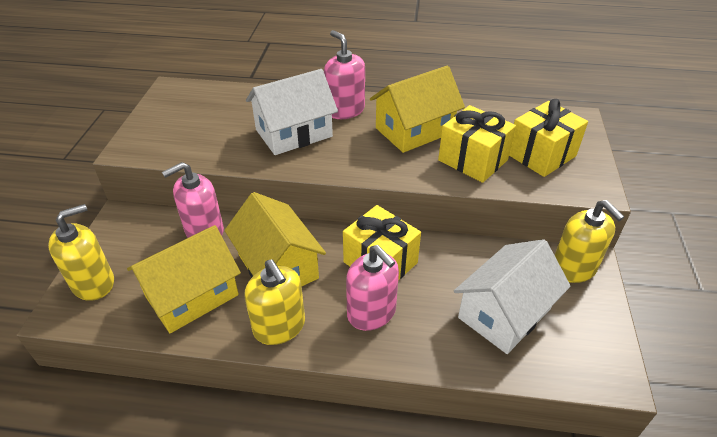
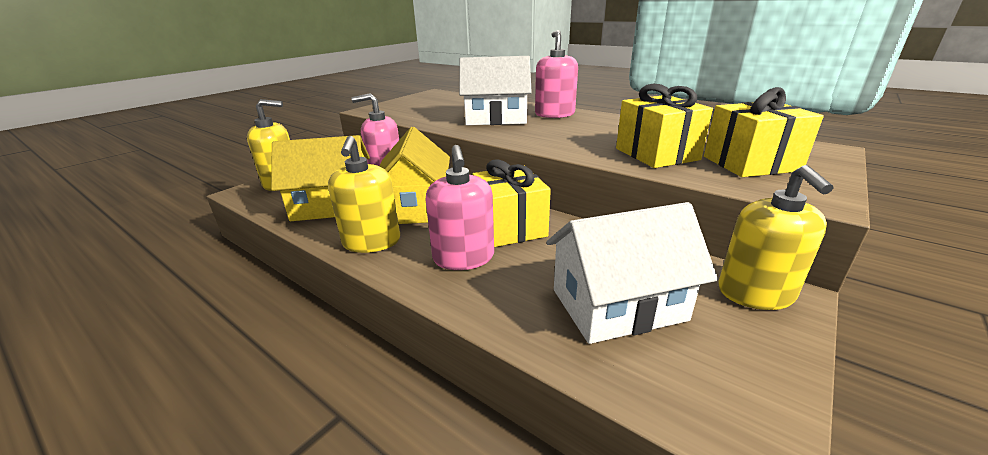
camera: 30 degrees right, 15 degrees down
yellow house [370,66,465,153] -> none

